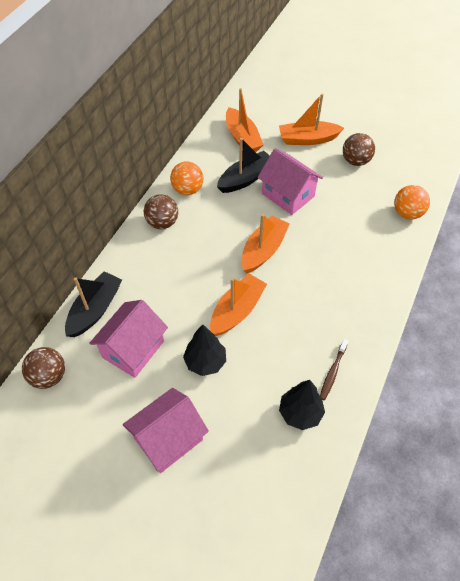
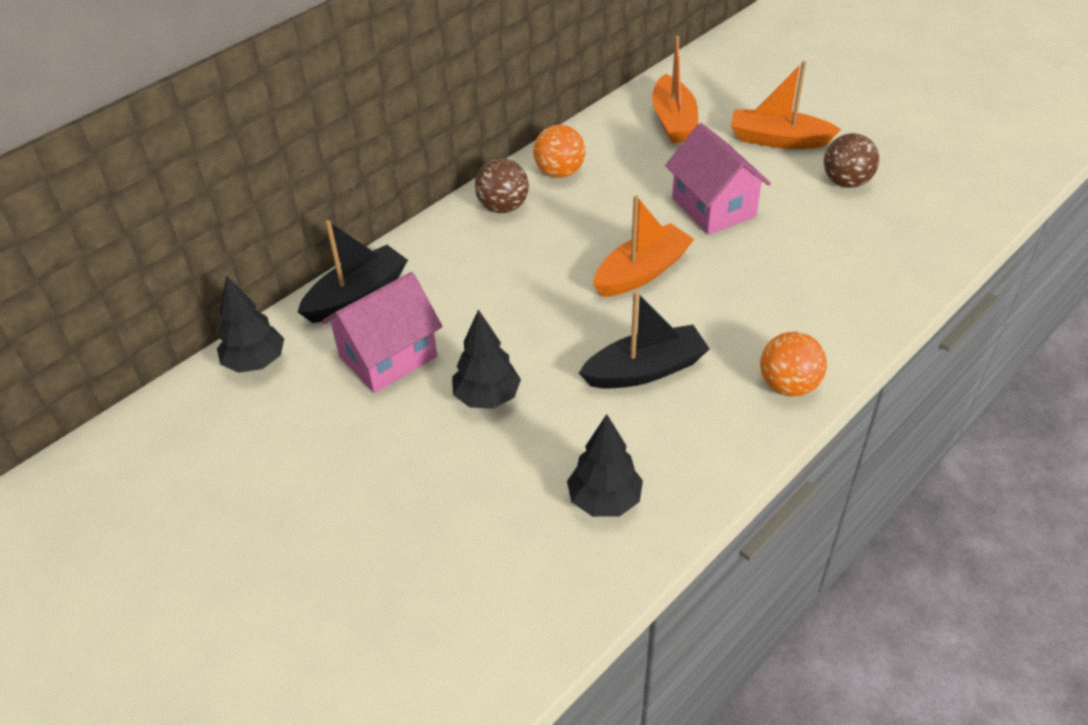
camera: 20 degrees right, 10 degrees down
brown ball [22,347,65,389] -> black tree [217,275,284,373]
pink house [123,388,209,473] -> none
orange boat [210,274,267,336] -> none
black boat [217,138,270,193] -> black boat moved to [579,291,709,389]
brown toothbrush [320,339,348,400] -> none
orange ball [394,185,430,220] -> orange ball moved to [760,332,827,396]

